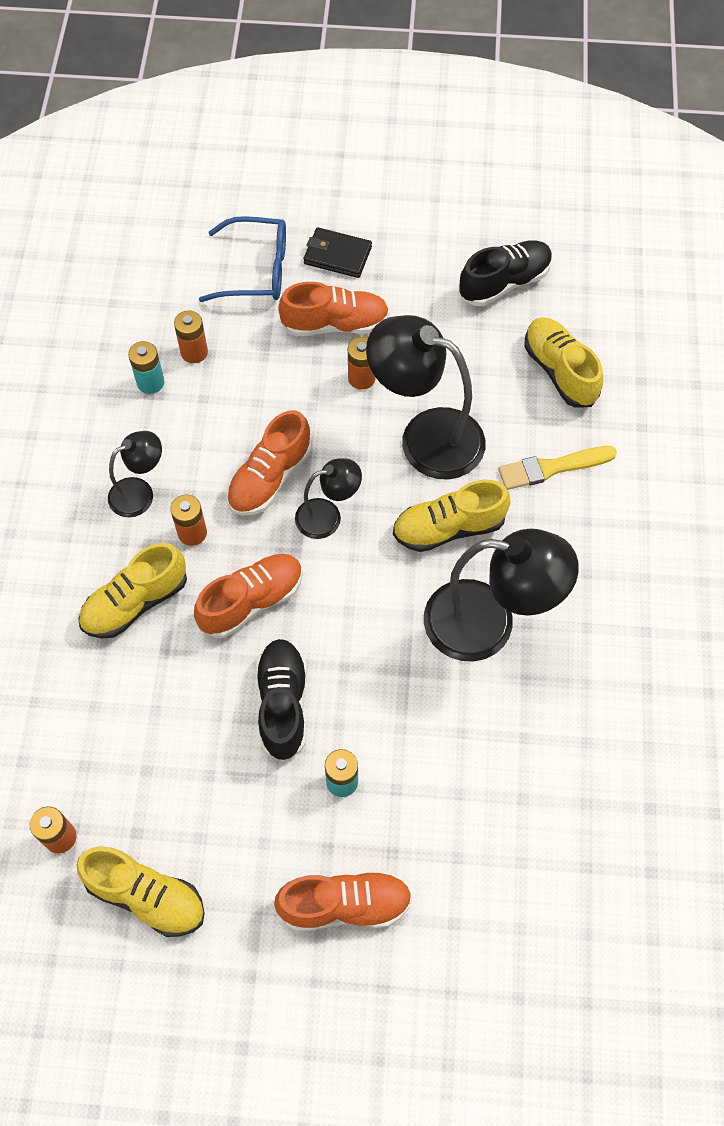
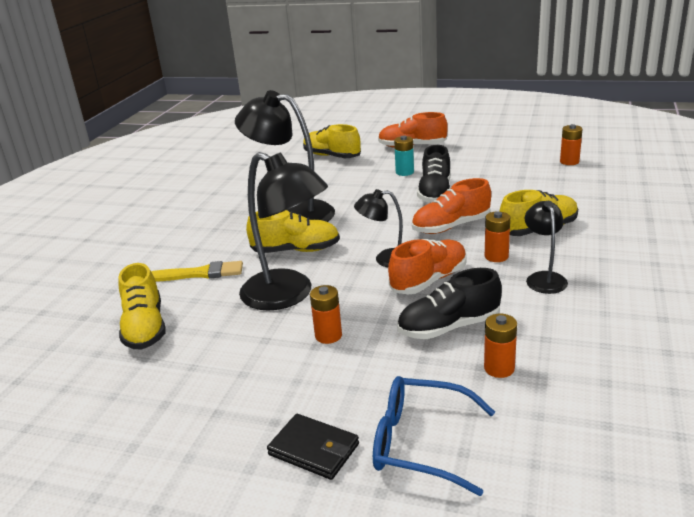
camera: 165 degrees left, 35 degrees down
yellow shoe [76,846,205,937] -> yellow shoe moved to [303,124,361,158]
black lamp [108,431,162,517] -> black lamp turned 105 degrees clockwise [525,201,568,294]
turquoise battery [128,341,164,394] -> none
orange shoe [278,282,389,336] -> none
black shoe [459,240,553,306] -> black shoe moved to [397,268,502,339]

